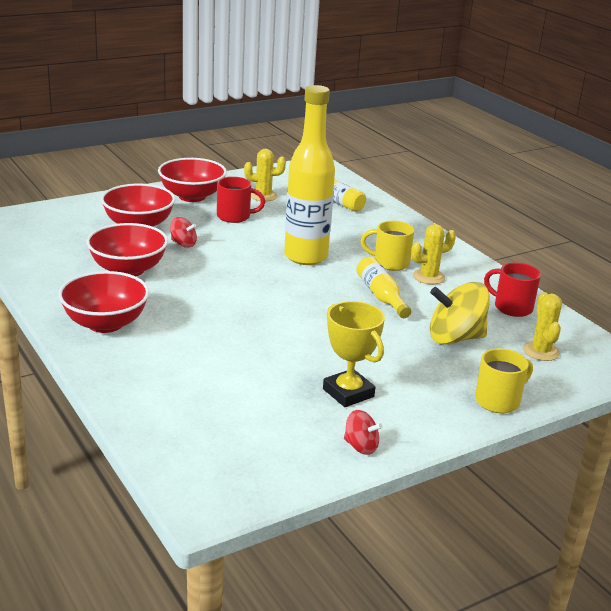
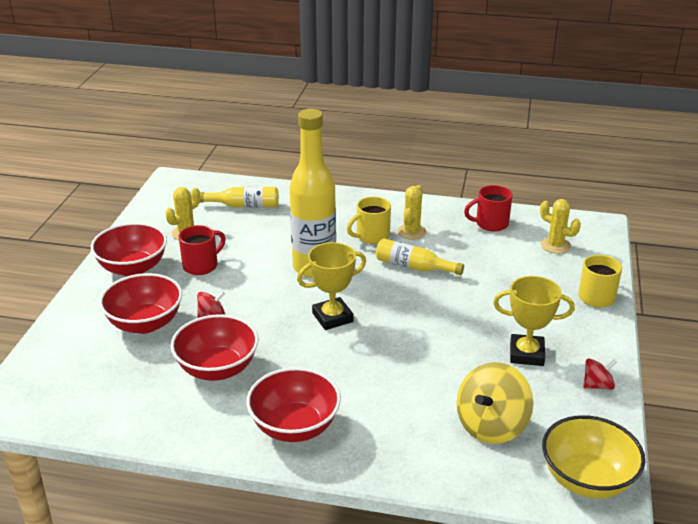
camera: 45 degrees left, 5 degrees up
yellow spinning top [430,282,490,345] -> yellow spinning top moved to [457,362,533,444]
none -> yellow trophy [297,242,366,330]
none -> yellow bowl [542,415,645,499]

